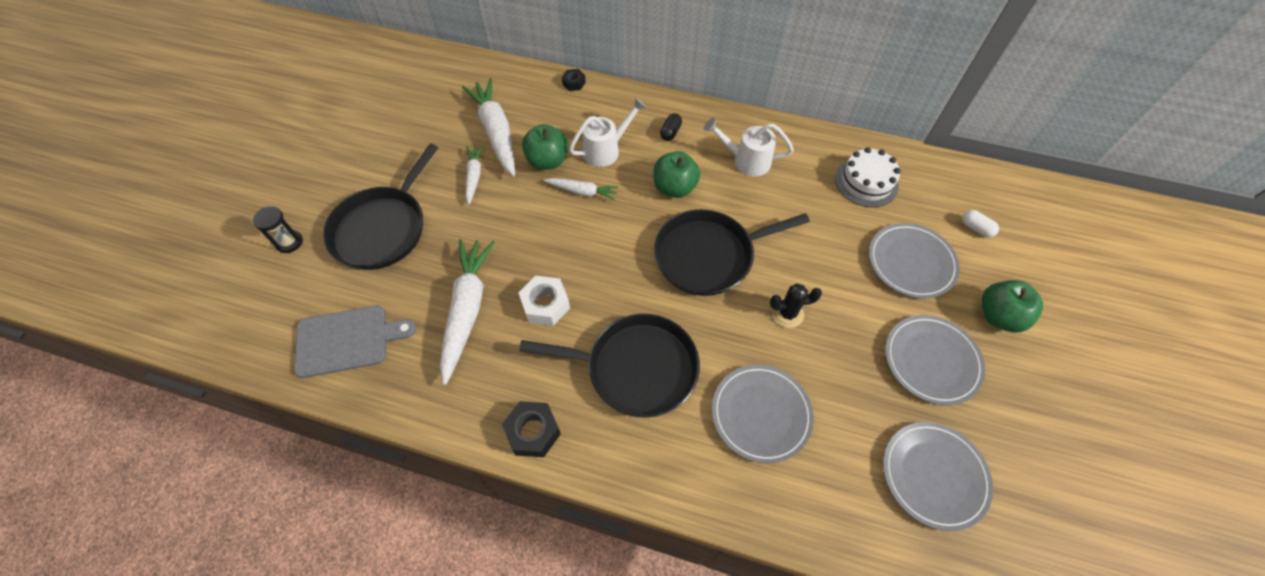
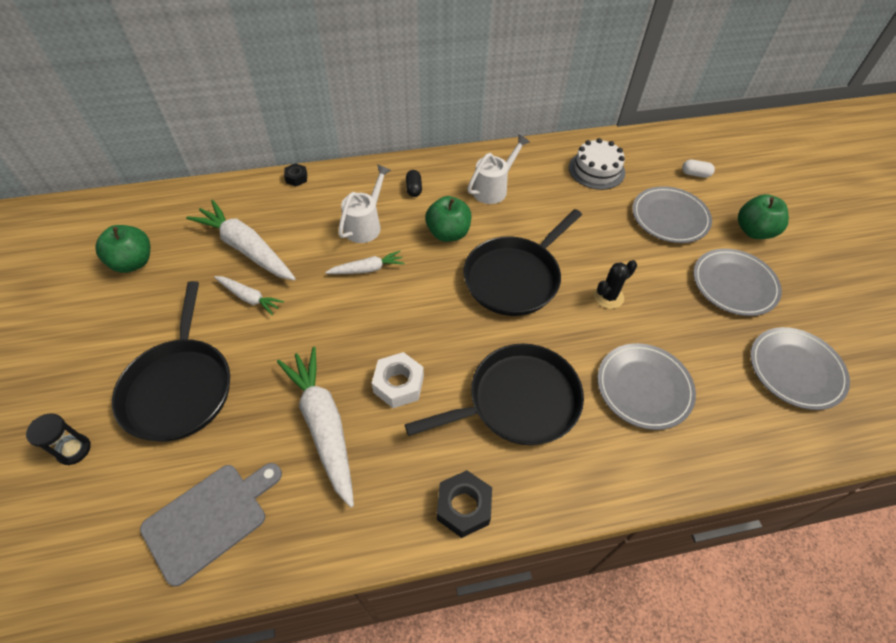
camera: 30 degrees left, 5 degrees down
white carrot [466,145,483,205] -> white carrot turned 150 degrees clockwise [214,276,284,316]
green apple [522,124,568,170] -> green apple moved to [95,225,150,273]
white watering can [704,118,794,176] -> white watering can turned 150 degrees clockwise [467,134,530,204]

